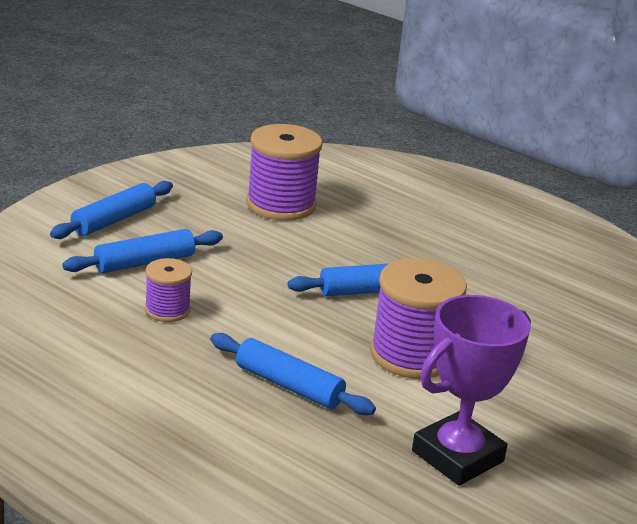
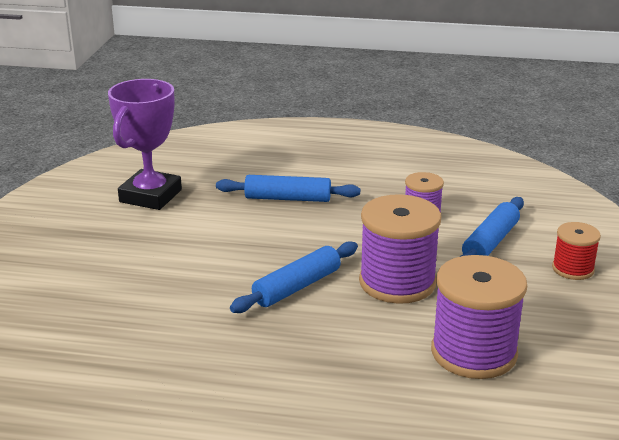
camera: 155 degrees right, 0 degrees up
blue rolling pin [50,181,173,239] -> red spool [552,222,601,280]
purple spool [370,258,467,379] -> purple spool moved to [359,194,441,304]

